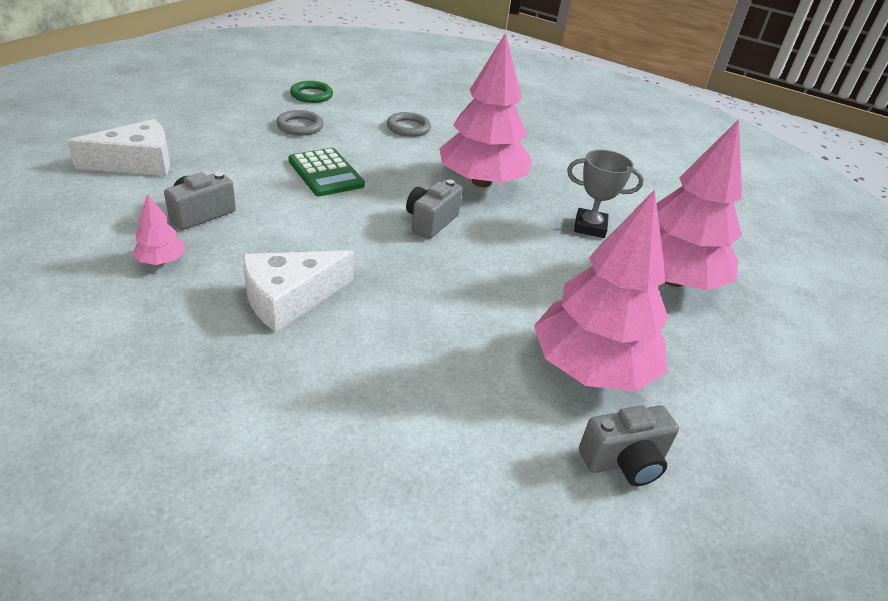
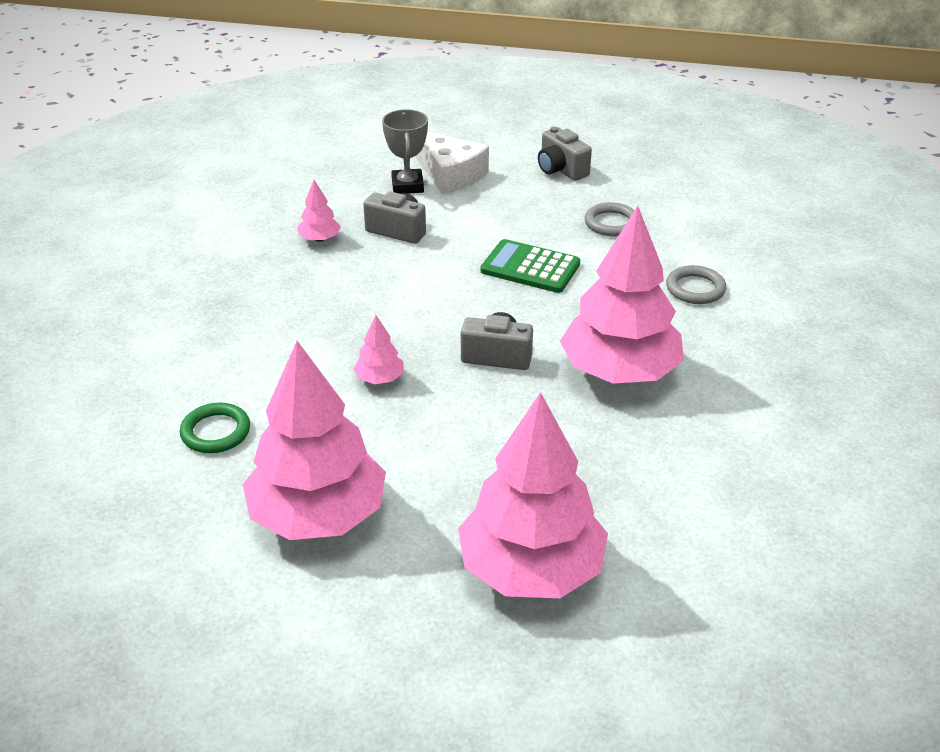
camera: 75 degrees right, 0 degrees up
white cheese [243,250,354,332] -> none
green calculator [289,148,365,196] -> green calculator turned 75 degrees clockwise [481,239,580,293]
green ring [290,81,333,103] -> green ring moved to [180,403,250,453]
grey trophy [567,150,644,238] -> grey trophy moved to [382,109,428,194]
grey camera [579,405,679,486] -> grey camera moved to [538,127,592,181]
none -> pink tree [353,315,404,384]

